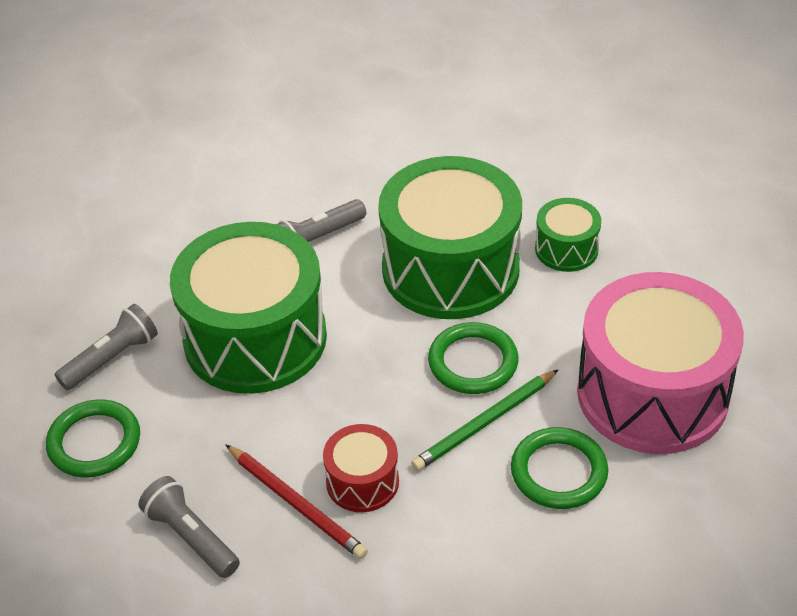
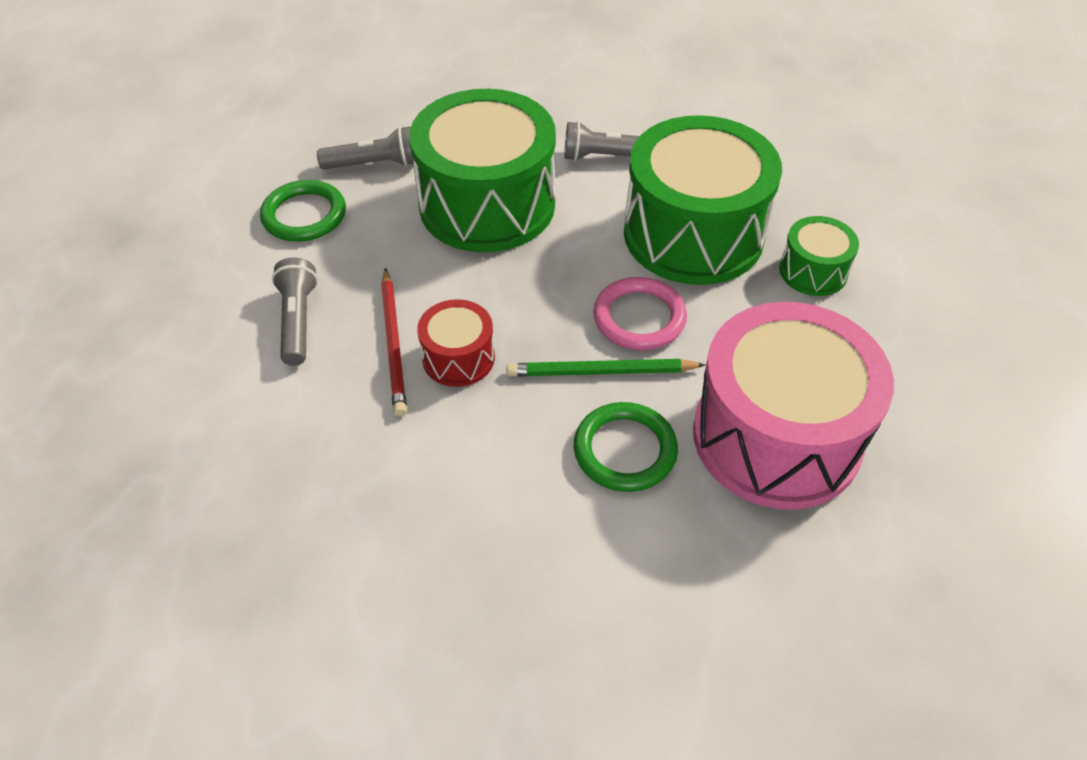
camera: 35 degrees right, 5 degrees up
green ring [428,322,519,394] -> pink ring [593,277,687,350]

